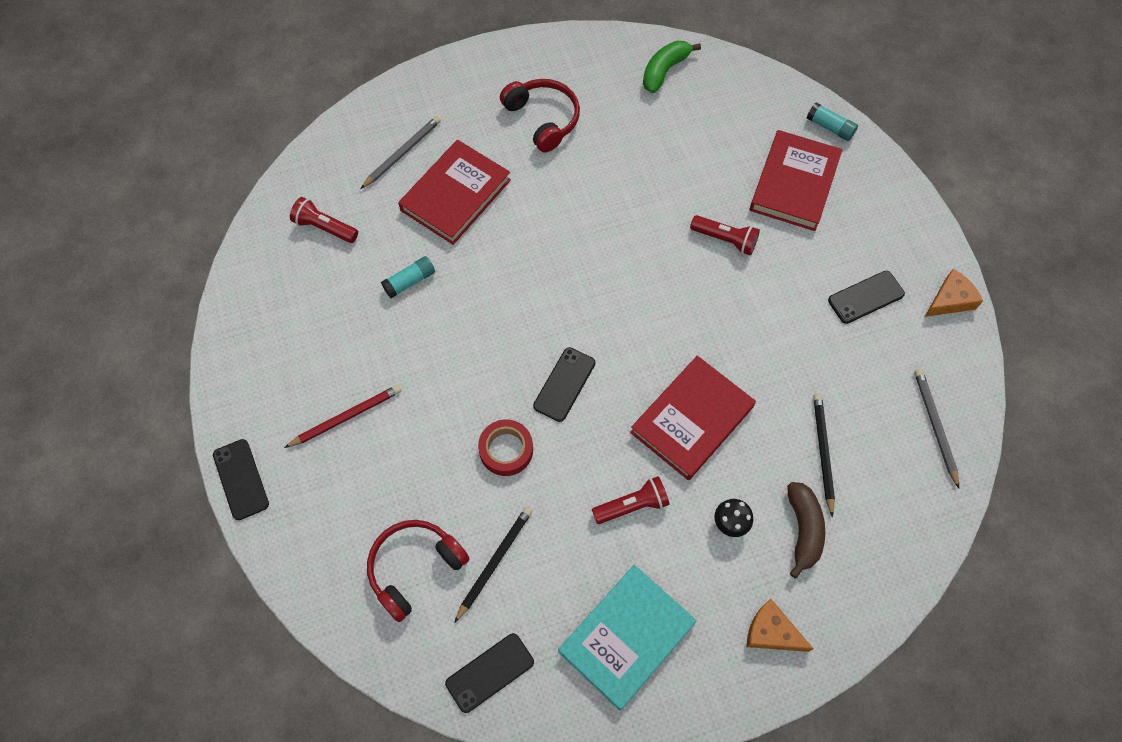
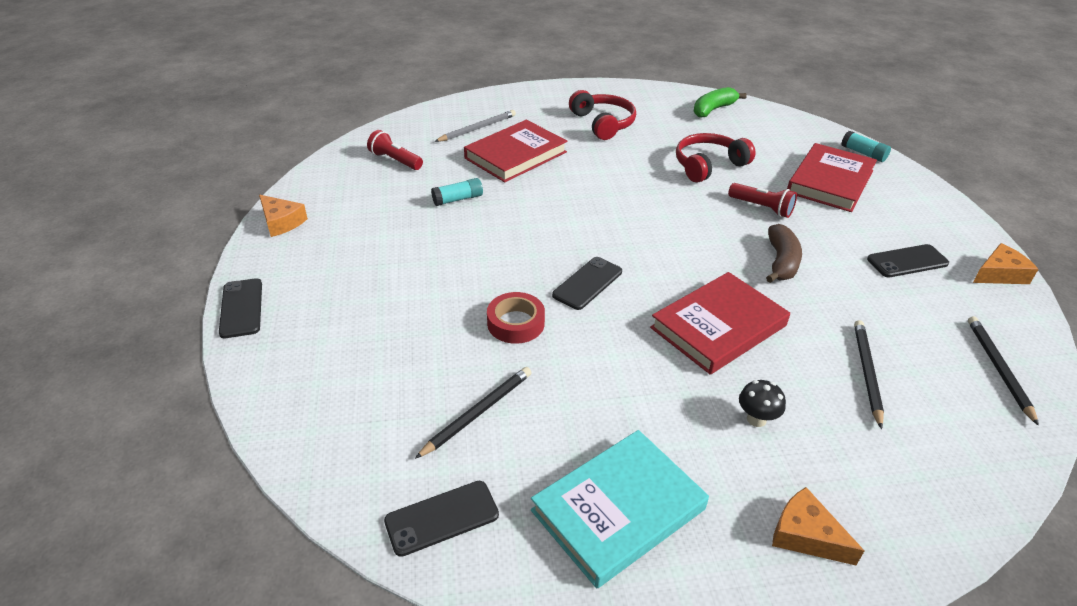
camera: 10 degrees right, 25 degrees down
red pencil [284,385,401,448] -> none
red headphones [367,520,469,622] -> red headphones moved to [676,133,756,183]
red flashlight [592,476,670,524] -> none
brown banana [787,482,825,579] -> brown banana moved to [766,224,802,283]
grey pencil [914,369,959,488] -> black pencil [968,316,1039,426]
none -> orange cheese [259,195,308,237]

